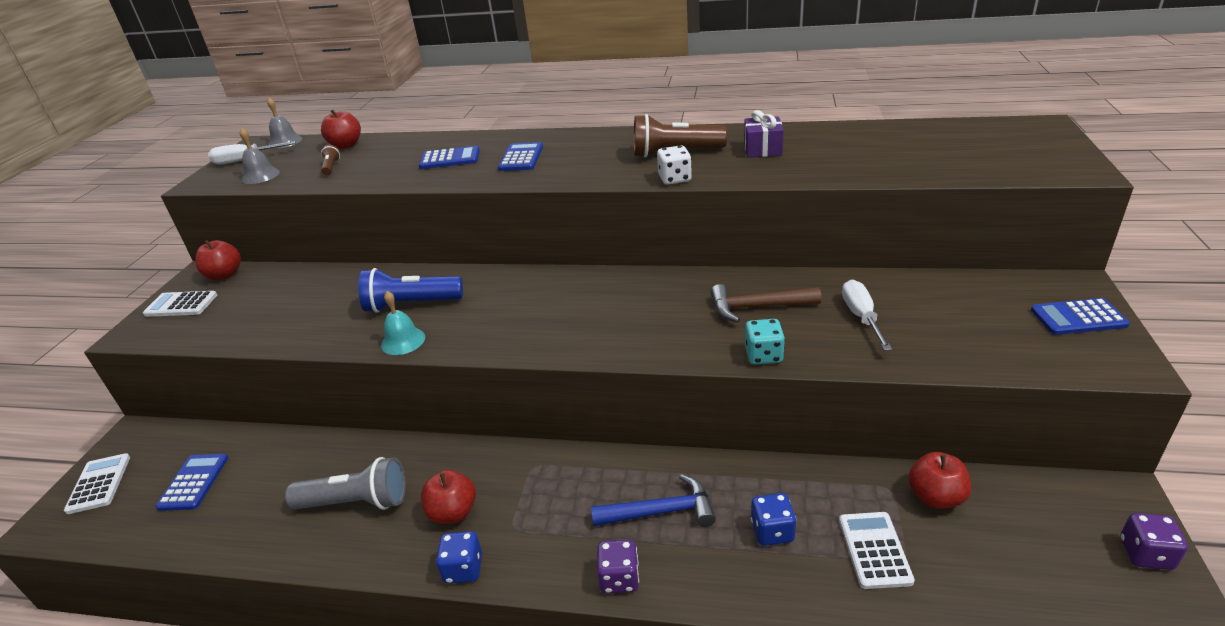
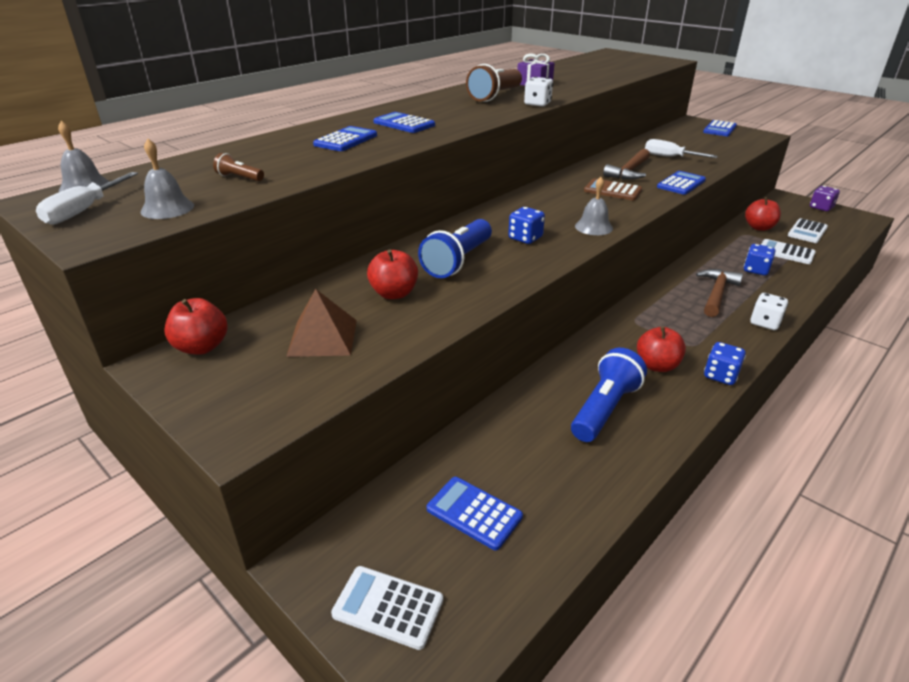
camera: 60 degrees left, 0 degrees up
white calculator [143,291,217,317] -> white calculator moved to [788,218,828,243]
grey flashlight [285,457,406,510] -> blue flashlight [571,348,647,442]
red apple [321,110,361,149] -> red apple moved to [367,249,418,299]
turquoise bell [381,291,425,355] -> none
blue hammer [591,474,716,527] -> brown hammer [696,269,743,317]
purple dice [597,540,639,594] -> white dice [750,293,788,330]
turquoise dice [745,319,785,365] -> blue calculator [657,171,706,195]
none -> brown pyramid [286,289,357,357]
none -> blue dice [508,207,545,244]
none -> grey bell [575,177,613,235]
none -> brown calculator [584,178,642,200]

